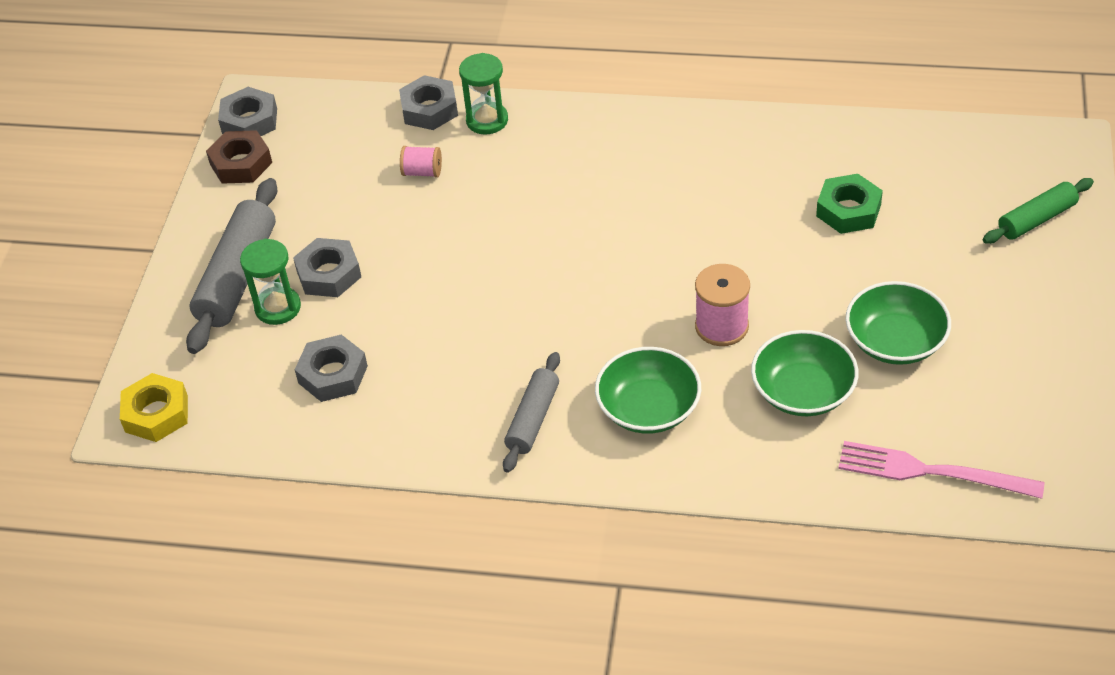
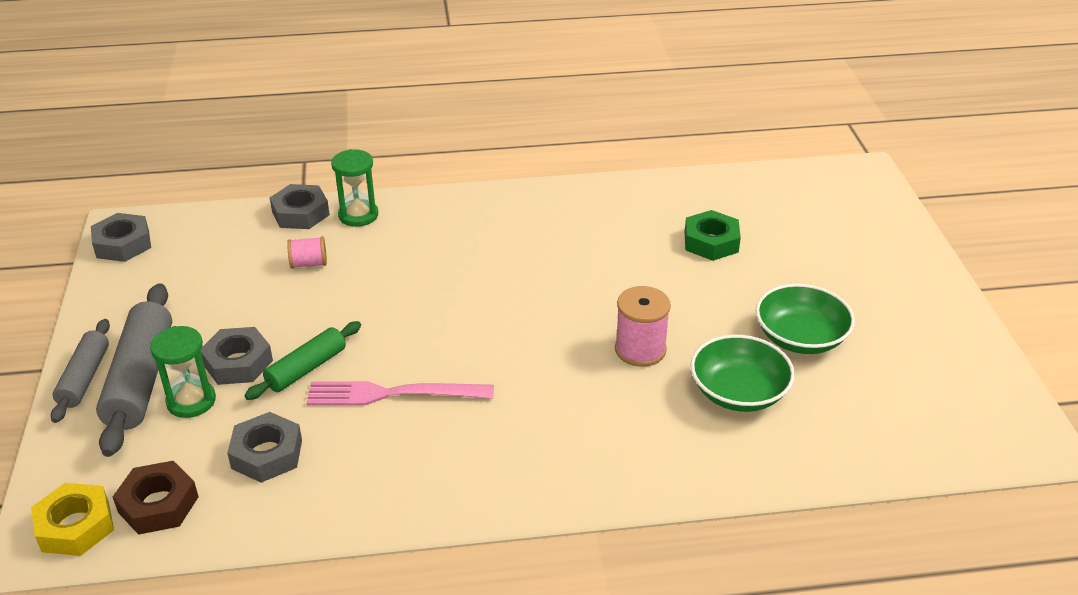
camera: 20 degrees left, 10 degrees down
brown nut [206,130,272,184] -> brown nut moved to [113,461,199,535]
grey rolling pin [503,352,560,473] -> grey rolling pin moved to [51,319,110,423]
green bowl [595,347,701,434] -> none
pink fork [838,441,1045,499] -> pink fork moved to [306,381,494,406]
green rolling pin [983,178,1094,244] -> green rolling pin moved to [245,321,361,400]

